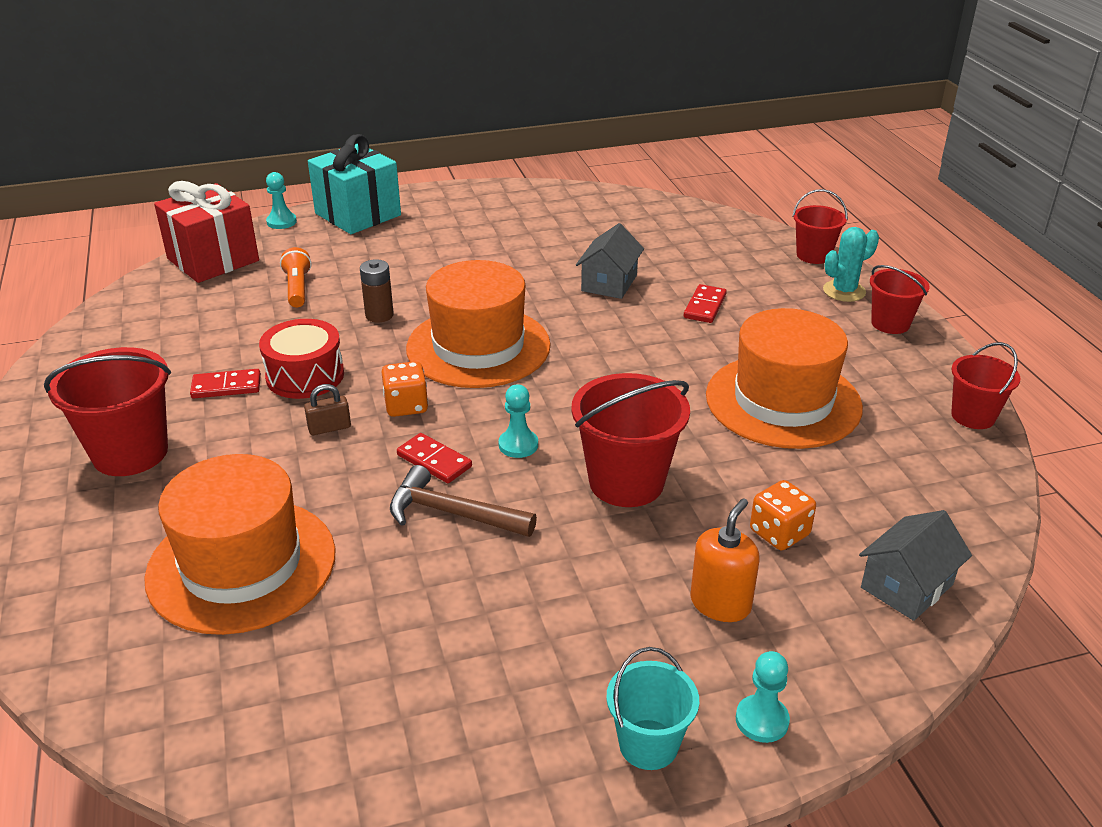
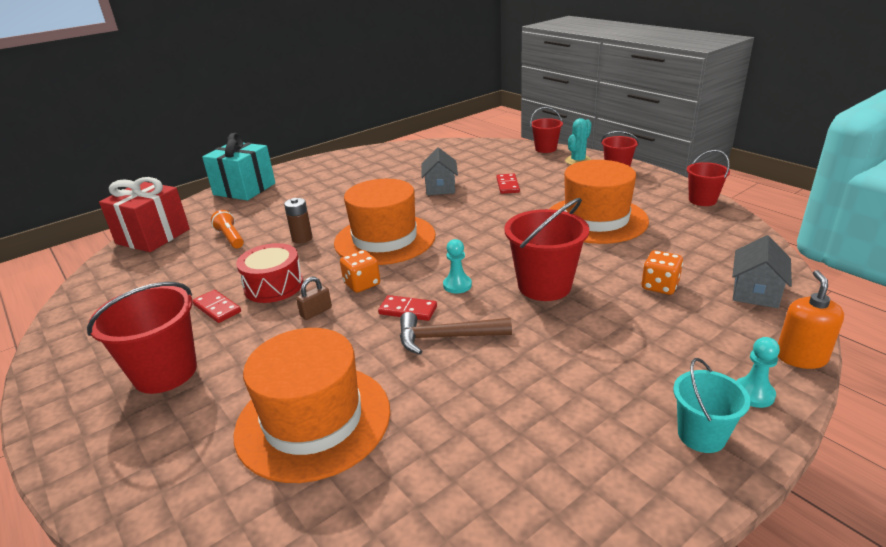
camera: 20 degrees left, 5 degrees down
red domino [190,369,261,399] -> red domino turned 75 degrees clockwise [192,290,241,323]
turquoise pawn [266,172,297,229] -> none
orange soap dispenser [690,498,760,622] -> orange soap dispenser moved to [778,270,844,369]

